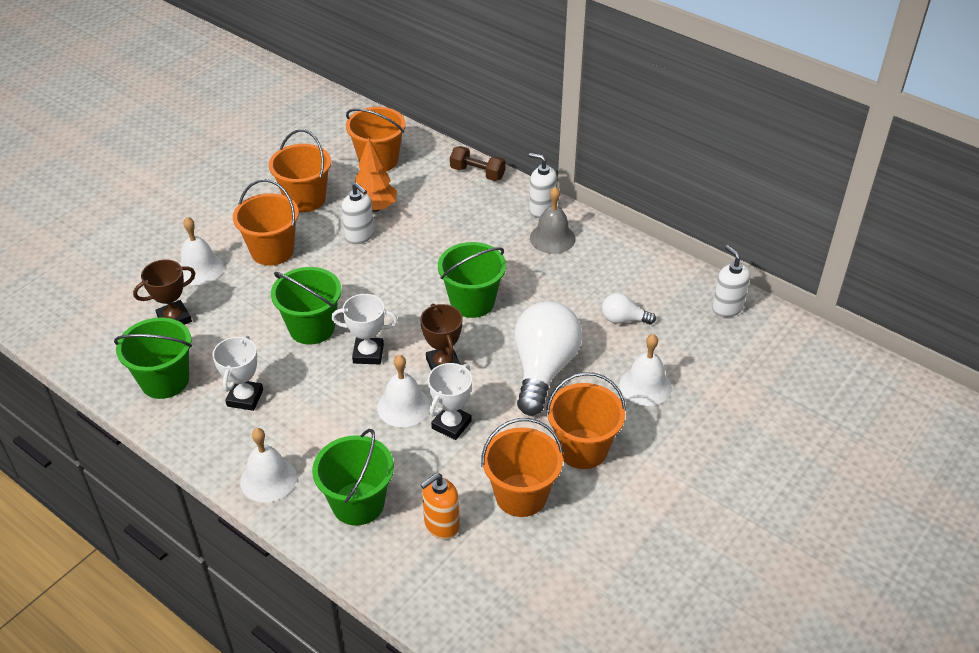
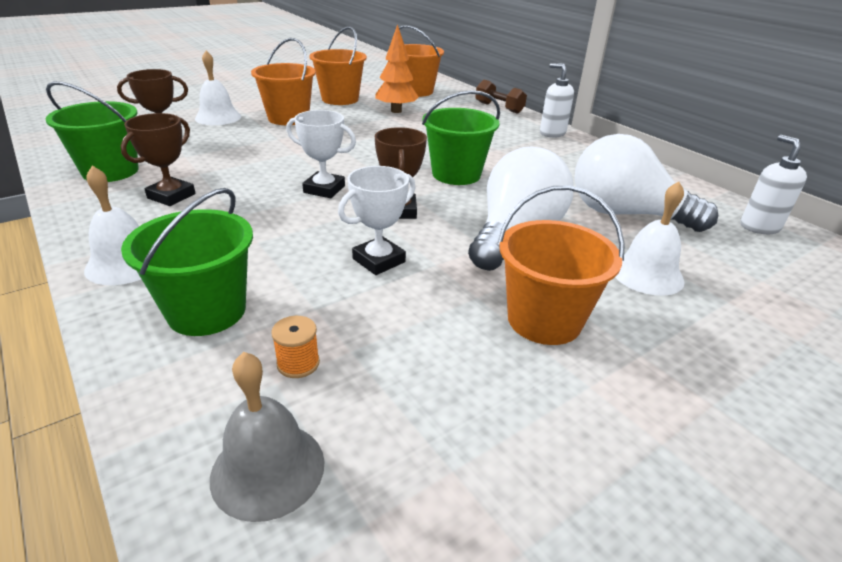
camera: 15 degrees right, 10 degrees down
white trophy [213,335,263,411] -> brown trophy [121,113,196,206]
green bucket [271,267,341,345] -> none
white soap dispenser [342,182,374,244] -> none
white bell [377,355,430,427] -> none
orange soap dispenser [420,473,459,540] -> orange spool [271,316,320,378]
orange bucket [481,418,563,517] -> none
grey bell [530,187,576,254] -> grey bell moved to [210,352,325,522]
white light bulb [602,293,656,324] -> white light bulb [574,134,718,232], size x2.10

